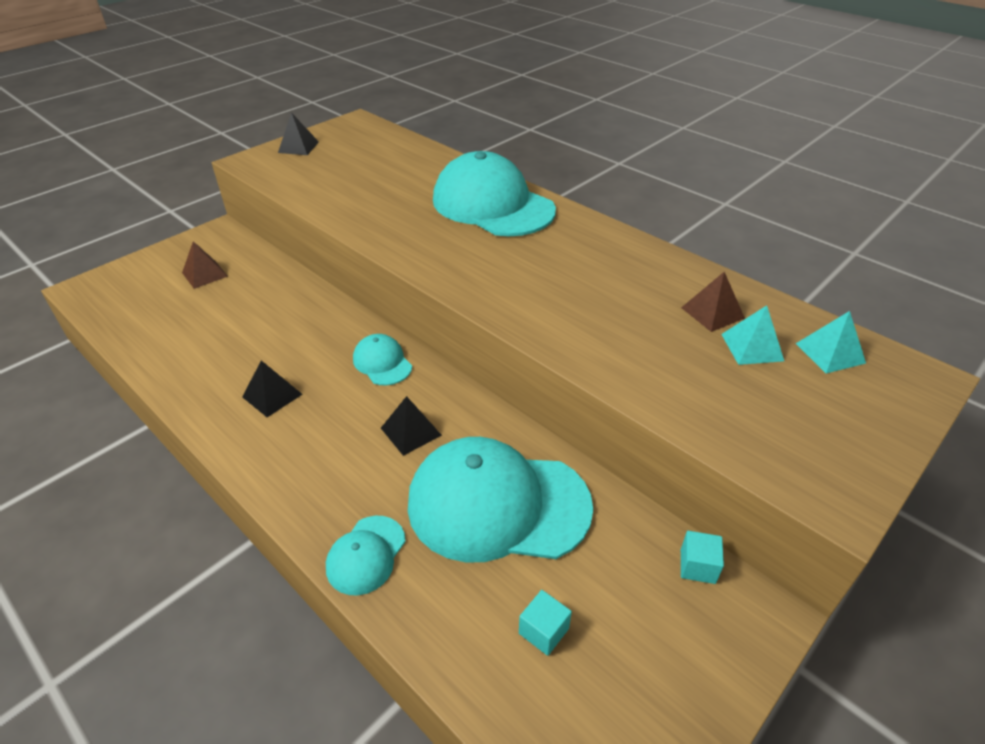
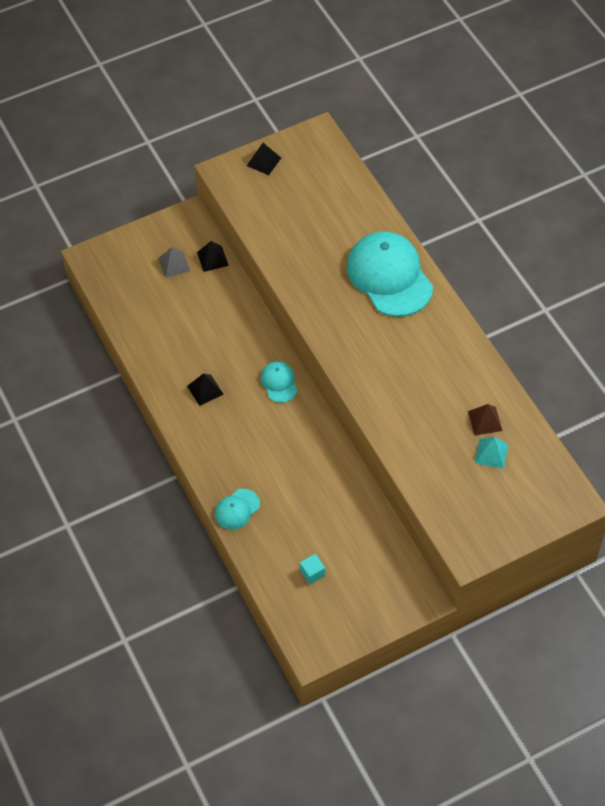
camera: 20 degrees right, 15 degrees up
brown pyramid [182,241,228,289] -> grey pyramid [158,247,190,278]
black pyramid [381,396,442,456] -> black pyramid moved to [197,241,229,272]
turquoise cap [408,437,593,563] -> none
turquoise cube [681,531,724,584] -> none
turquoise pyramid [796,311,866,373] -> none

